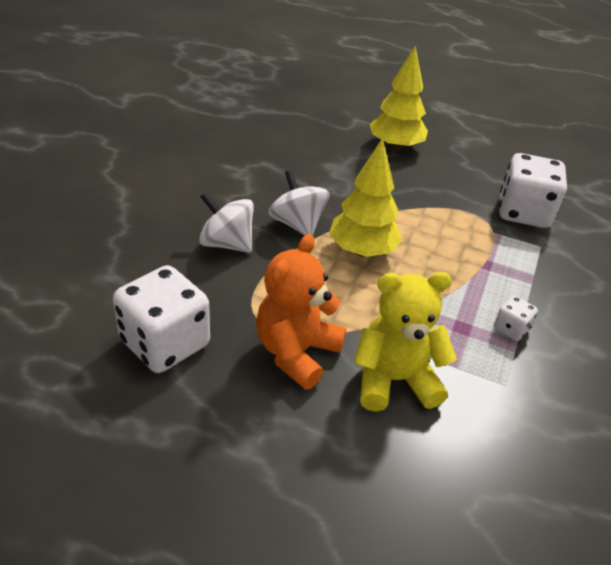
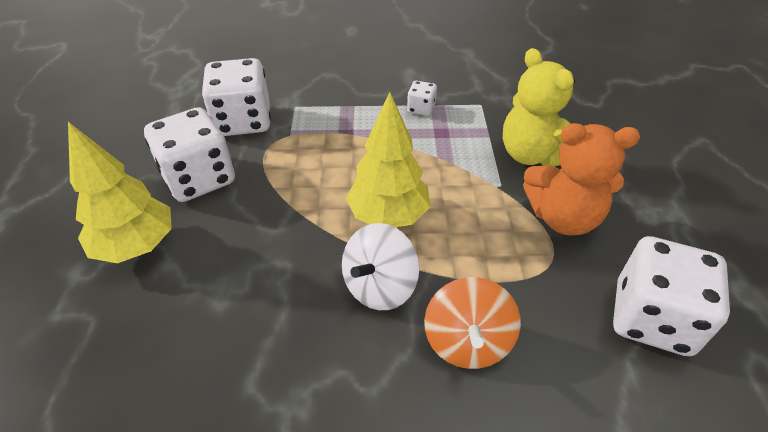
camera: 110 degrees left, 5 degrees up
white spinning top [199,192,254,253] -> orange spinning top [424,277,521,369]
none -> white dice [144,107,235,202]

